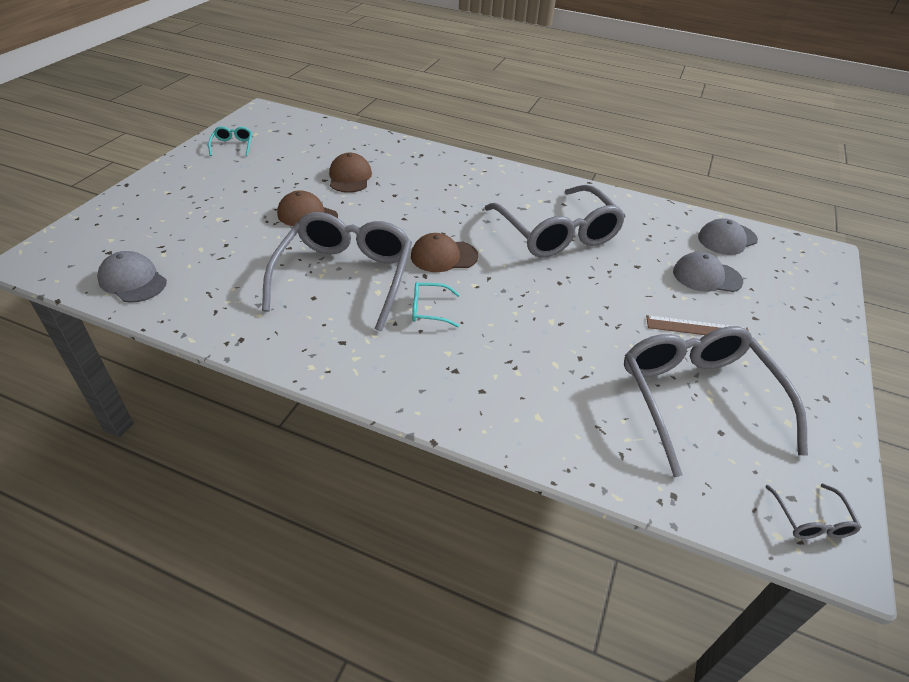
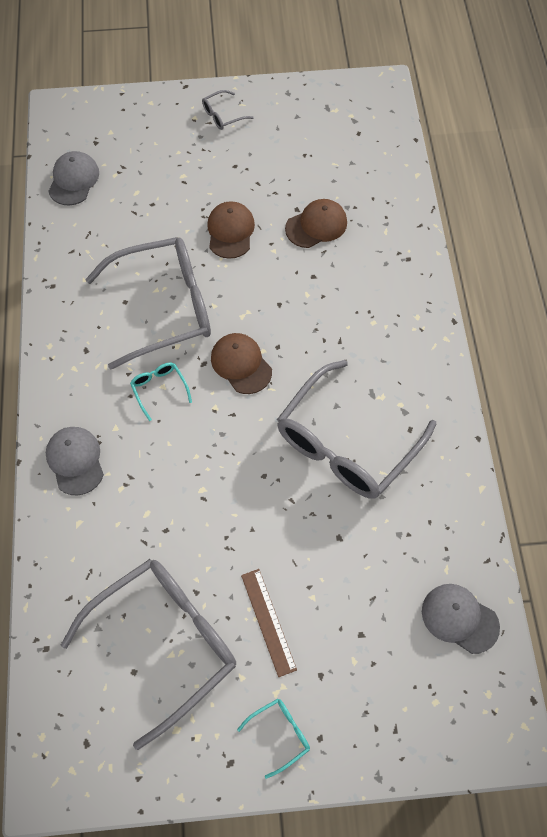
camera: 65 degrees right, 20 degrees up
turquoise glasses [208,126,252,156] -> turquoise glasses moved to [237,699,310,779]
grey cap [673,252,743,292] -> grey cap moved to [46,427,104,495]
grey glasses [765,484,862,539] -> grey glasses moved to [202,90,254,130]

